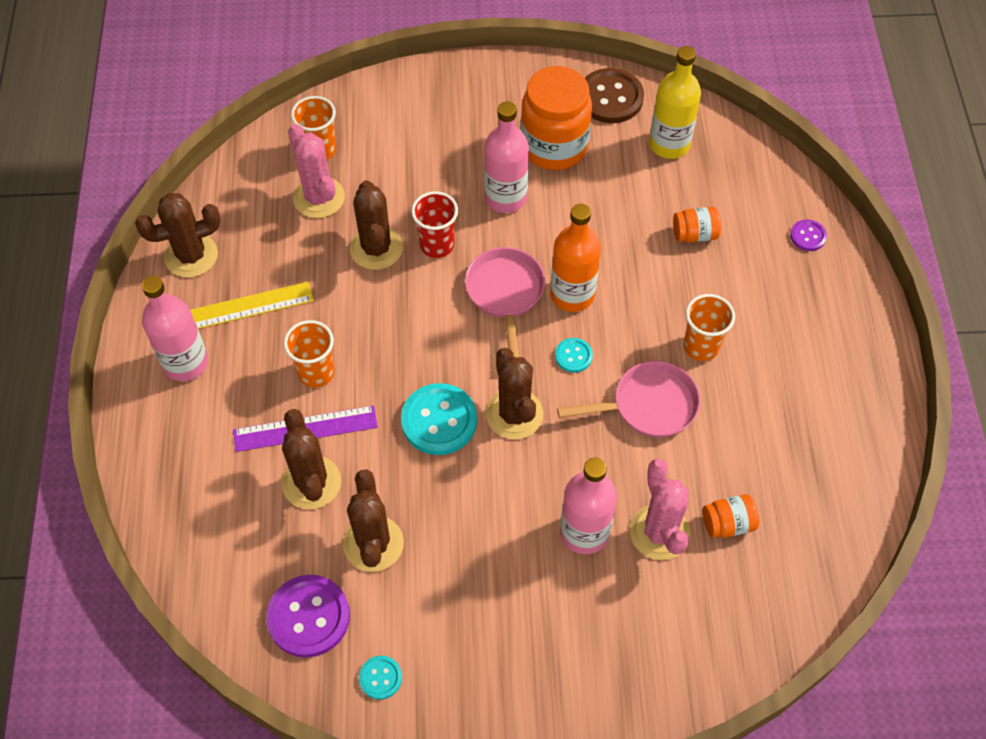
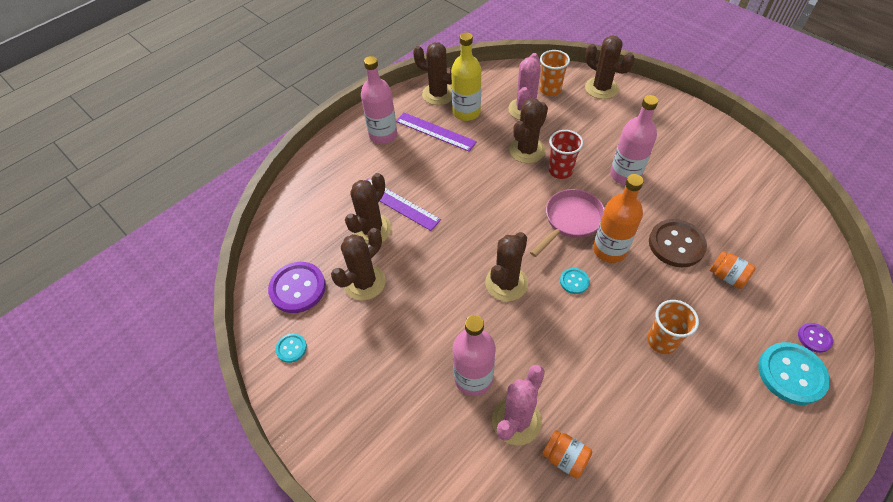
camera: 50 degrees right, 5 degrees down
yellow ruler [190,282,314,329] -> purple ruler [396,112,477,151]
orange cup [284,320,335,388] -> none
turquoise button [401,383,477,455] -> turquoise button moved to [758,342,830,405]
orange jar [521,66,592,170] -> none
pink pan [557,361,700,438] -> none
brown button [585,68,644,123] -> brown button moved to [649,219,707,267]
yellow bottle [649,46,701,159] -> yellow bottle moved to [451,32,481,121]
none -> brown cactus [585,36,635,99]

